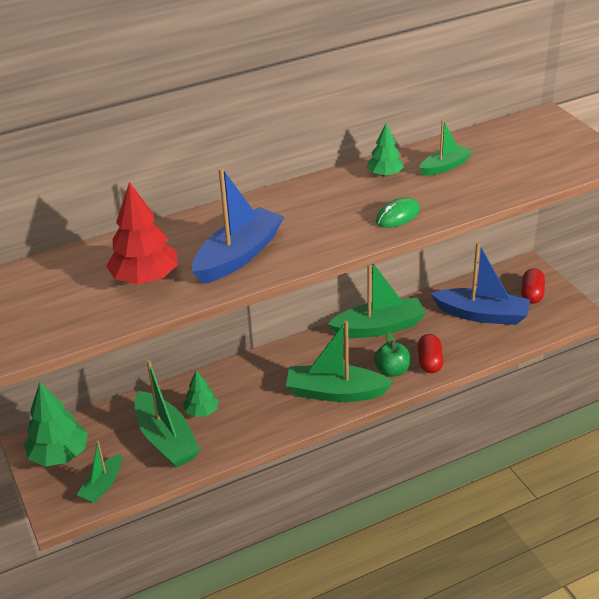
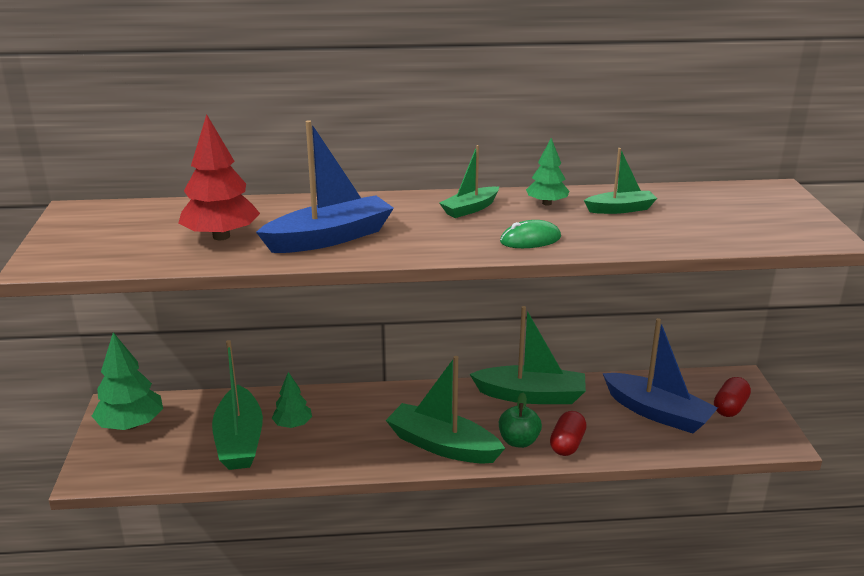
camera: 20 degrees right, 10 degrees down
green boat [77,441,122,503] -> green boat moved to [440,145,499,218]

